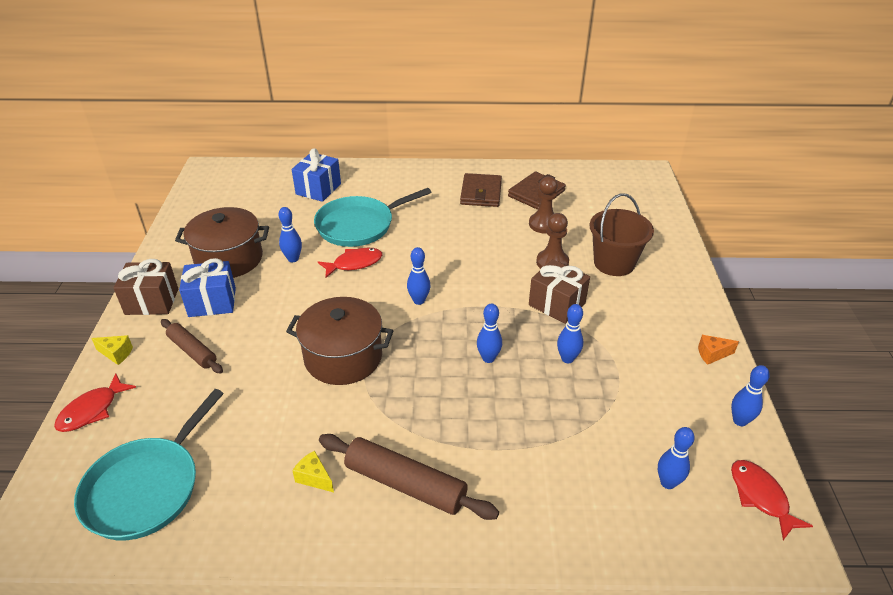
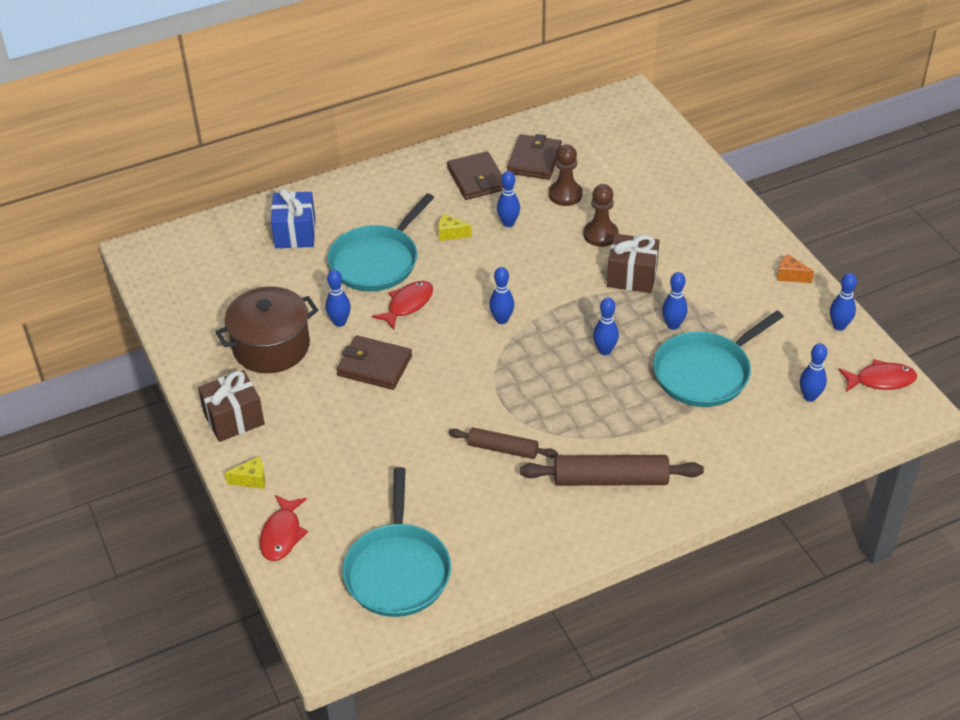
camera: 25 degrees left, 5 degrees up
brown rolling pin [161,319,223,373] -> brown rolling pin moved to [449,428,558,459]
blue gift [179,258,236,317] -> none
brown pot [286,297,393,385] -> none
yellow cheese [292,451,334,492] -> yellow cheese moved to [438,214,472,241]
brown bucket [590,193,654,276] -> none
orange cheese [698,335,739,365] -> orange cheese turned 60 degrees clockwise [777,254,814,283]
red fish [731,460,813,540] -> red fish turned 135 degrees clockwise [838,359,917,392]
none -> brown wallet [337,335,412,390]
none -> blue bowling pin [497,171,520,227]
none -> turquoise pan [653,311,784,407]

